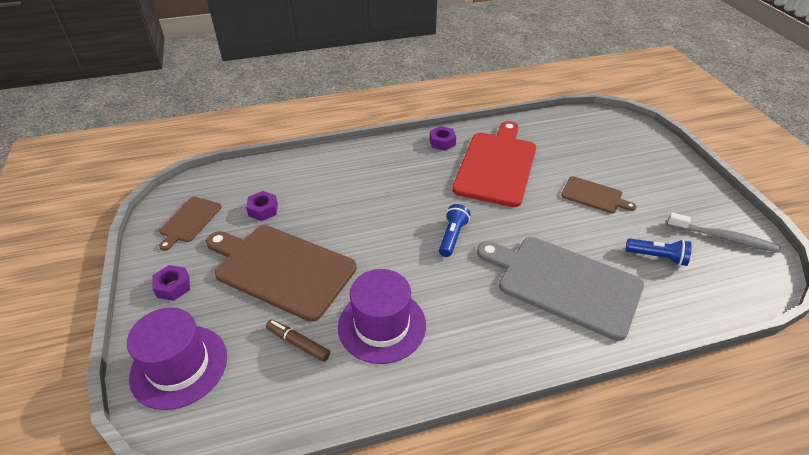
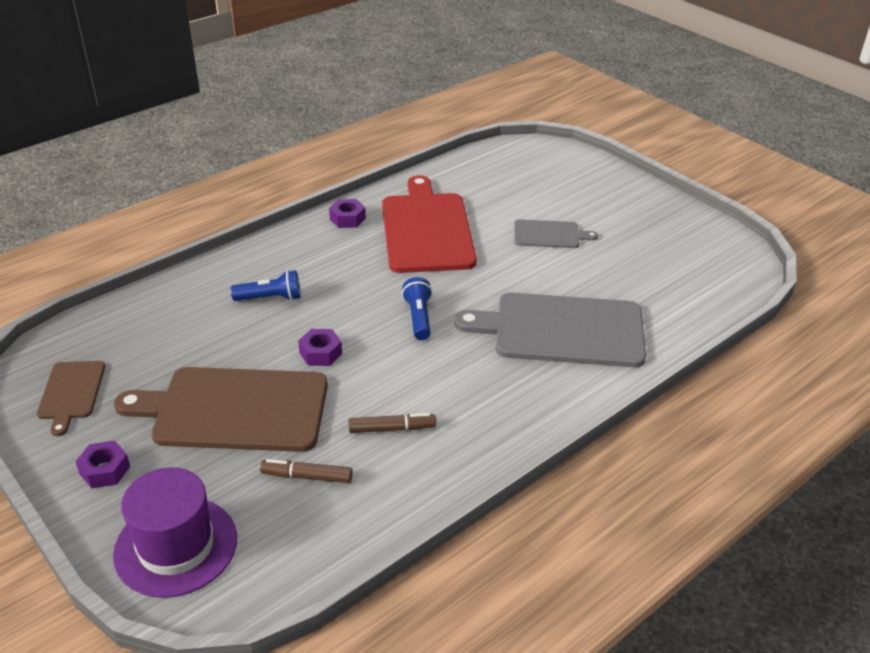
camera: 25 degrees left, 5 degrees down
purple nut [246,191,278,221] -> purple nut moved to [298,329,342,366]
purple hat [338,269,426,364] -> brown marker [349,413,436,433]
brown cutting board [561,176,636,213] -> grey cutting board [514,219,598,248]
blue flashlight [626,238,692,266] -> blue flashlight moved to [231,270,300,301]
grey toothbrush [667,212,781,253] -> none

